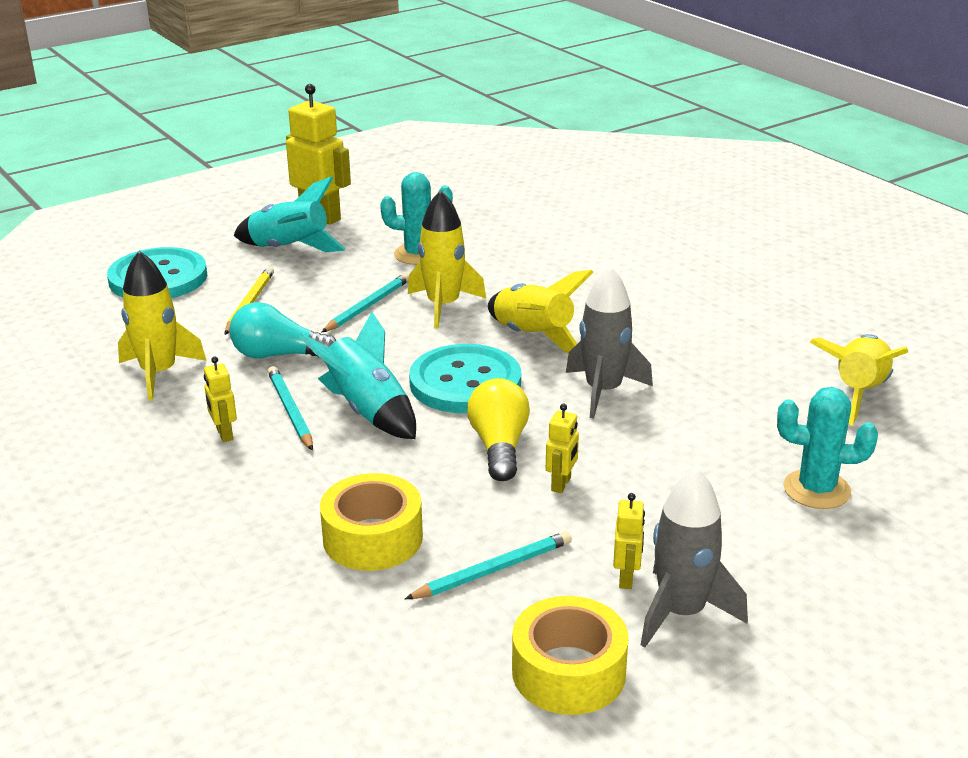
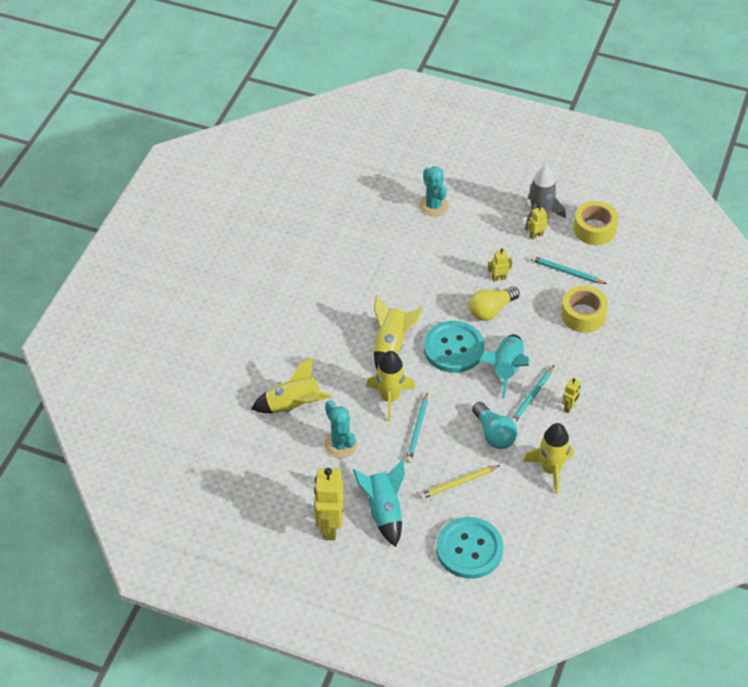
camera: 125 degrees left, 20 degrees up
turquoise pencil [322,273,409,332] -> turquoise pencil turned 75 degrees counterclockwise [406,392,428,463]
grey rocket [566,266,653,419] -> none
yellow rocket [810,334,908,425] -> yellow rocket moved to [251,357,332,413]

